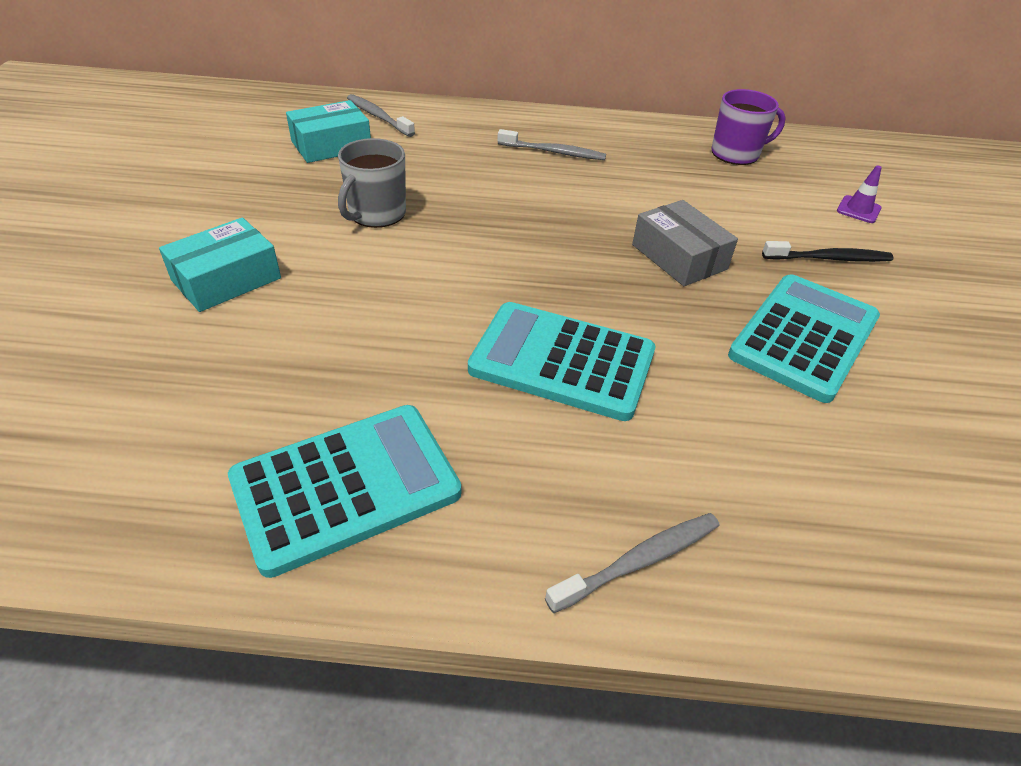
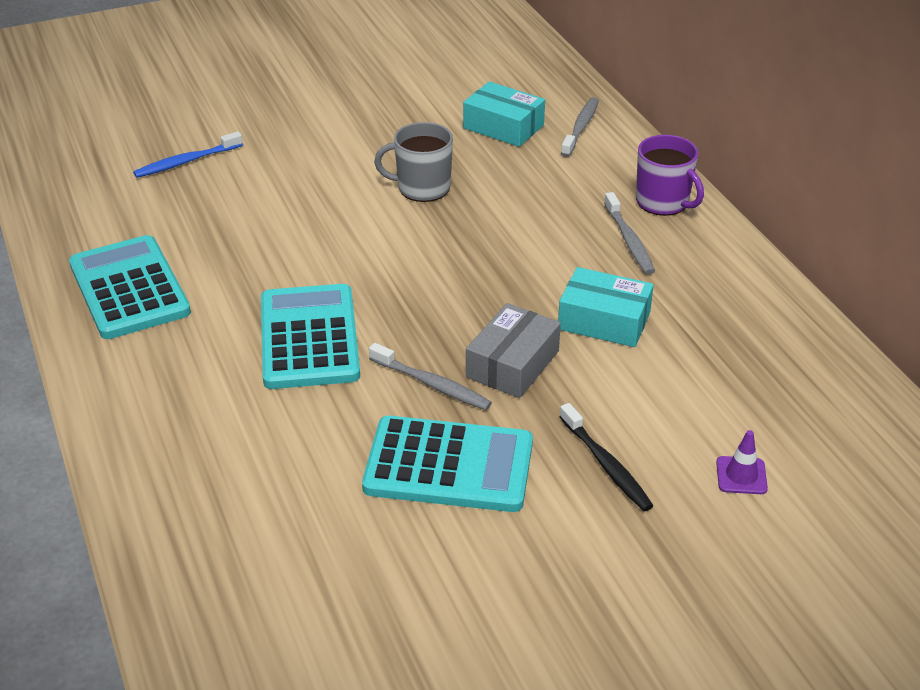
camera: 65 degrees right, 5 degrees down
turquoise box [159,218,281,312] -> turquoise box moved to [558,267,654,347]
turquoise calculator [228,405,461,578] -> turquoise calculator turned 150 degrees counterclockwise [69,235,191,339]
grey toothbrush [545,513,719,613] -> grey toothbrush moved to [369,343,492,410]
purple mug [711,89,786,165] -> purple mug moved to [636,135,704,216]
none -> blue toothbrush [133,131,243,178]

